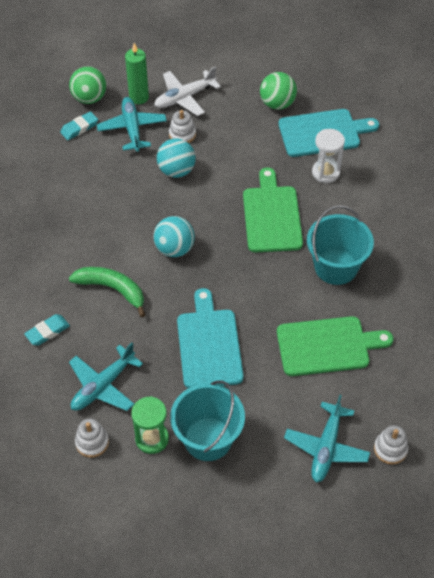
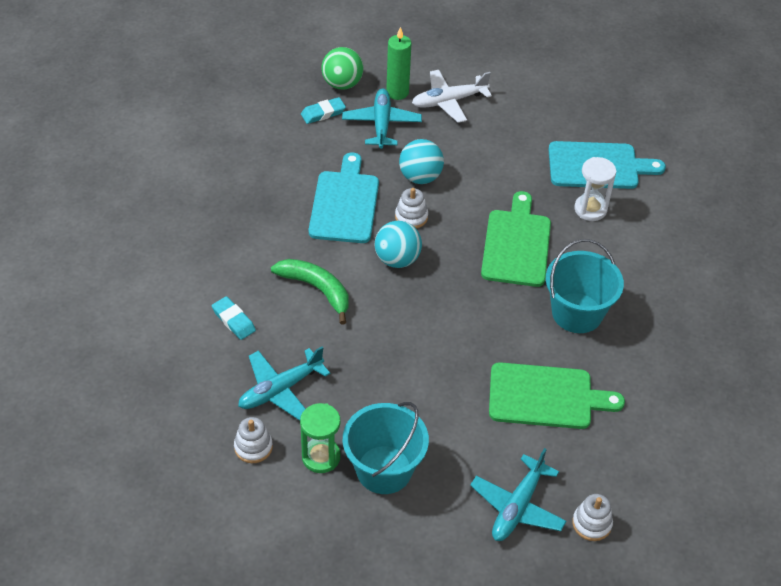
camera: 10 degrees right, 5 degrees down
turquoise eraser [24,314,70,346] -> turquoise eraser turned 75 degrees clockwise [212,296,256,340]
white stacking toy [169,110,196,143] -> white stacking toy moved to [395,188,428,229]
turquoise cutting board [177,288,244,388] -> turquoise cutting board moved to [309,152,379,243]
green ball [260,72,297,110] -> none

